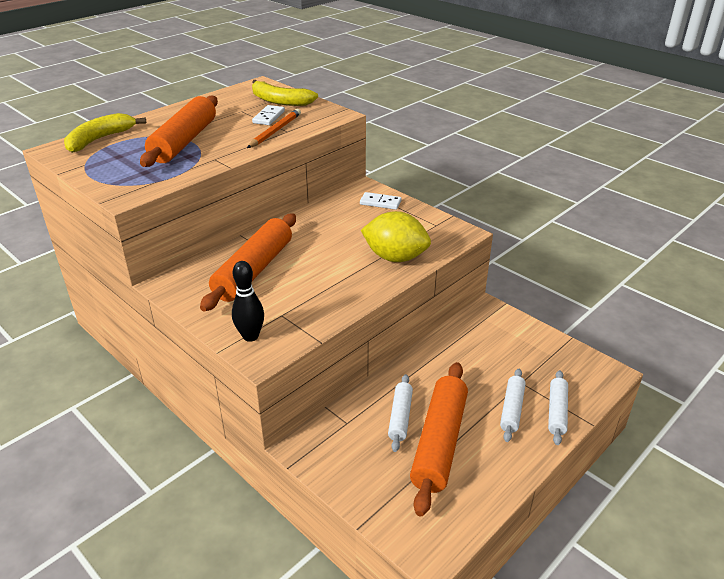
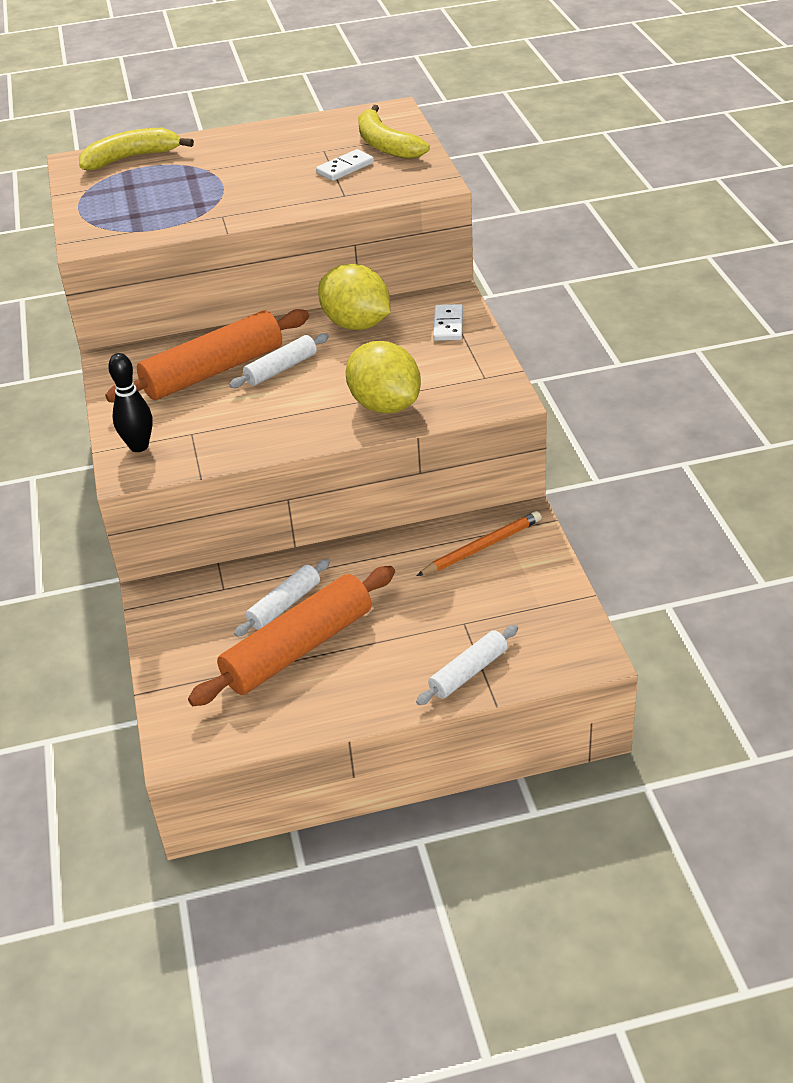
camera: 35 degrees right, 5 degrees up
orange rolling pin [140,95,218,167] -> none
orange pencil [247,109,301,148] -> orange pencil moved to [416,511,542,576]
white domino [360,192,402,210] -> white domino turned 45 degrees clockwise [433,304,463,341]
white rolling pin [500,369,526,442] -> white rolling pin moved to [229,333,329,388]
none -> yellow lemon [318,264,390,330]

